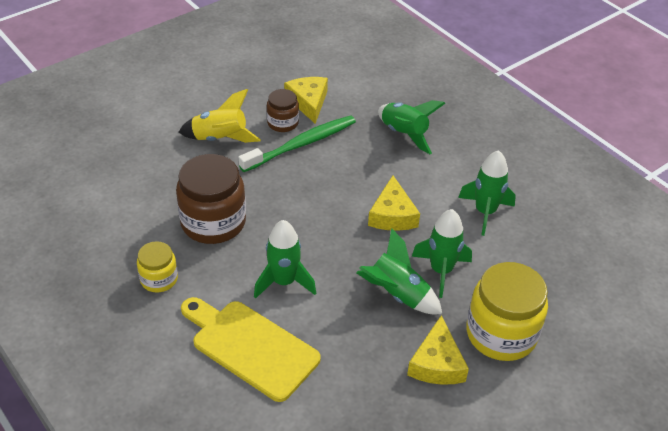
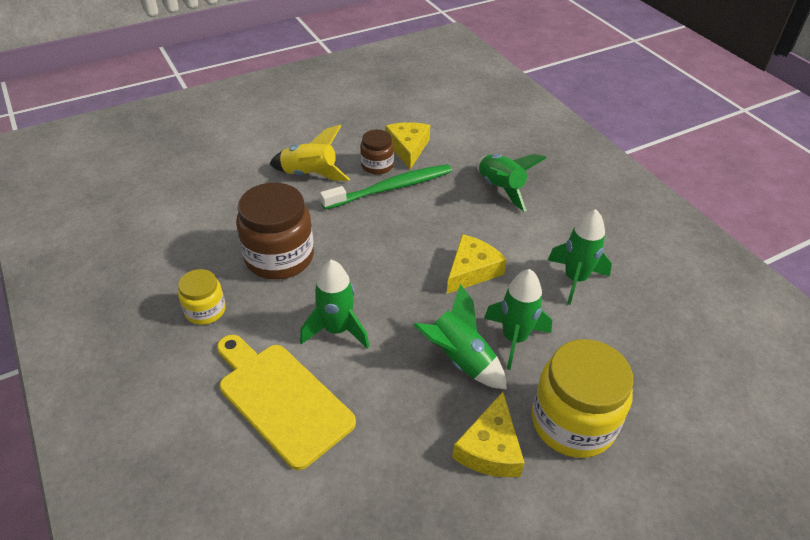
camera: 10 degrees right, 0 degrees up
yellow cheese [368,176,420,231] -> yellow cheese turned 150 degrees counterclockwise [447,234,507,294]

